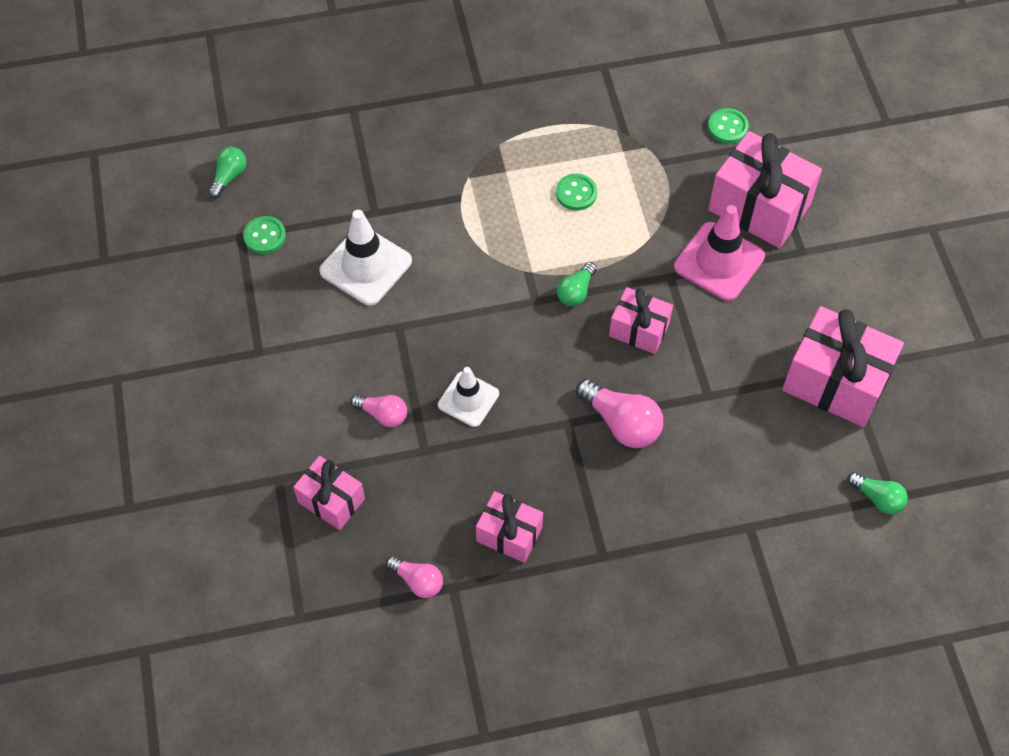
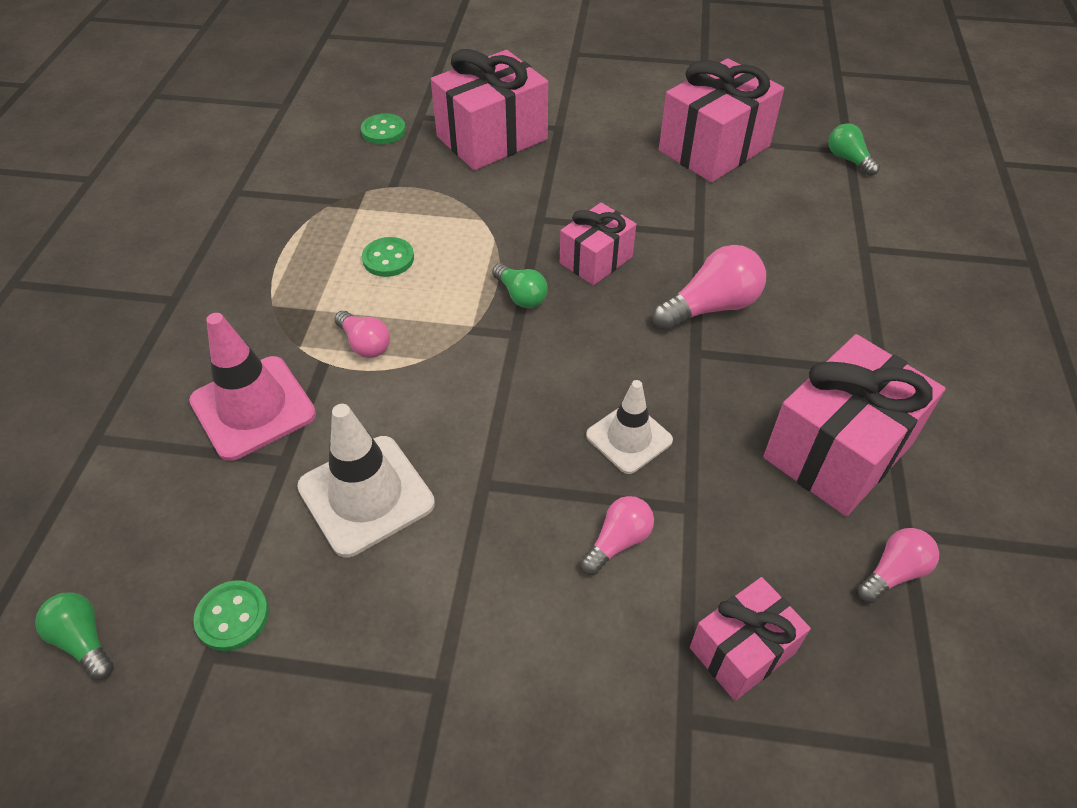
camera: 70 degrees left, 10 degrees down
pink gift [476,491,543,563] -> pink gift [763,334,946,516], size x1.73
pink traffic cone [674,205,765,301] -> pink traffic cone moved to [189,313,316,461]
green light bulb [847,472,908,514] -> green light bulb turned 90 degrees counterclockwise [828,123,880,176]
none -> pink light bulb [335,311,390,358]

